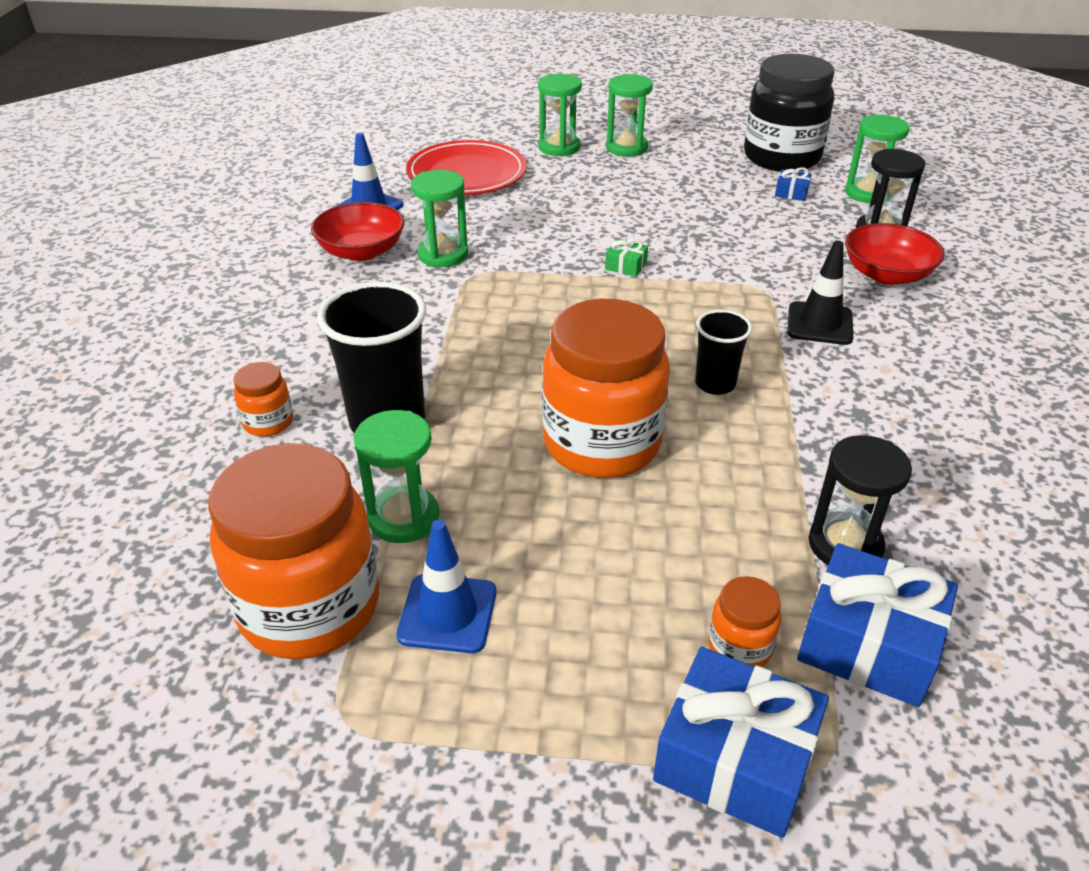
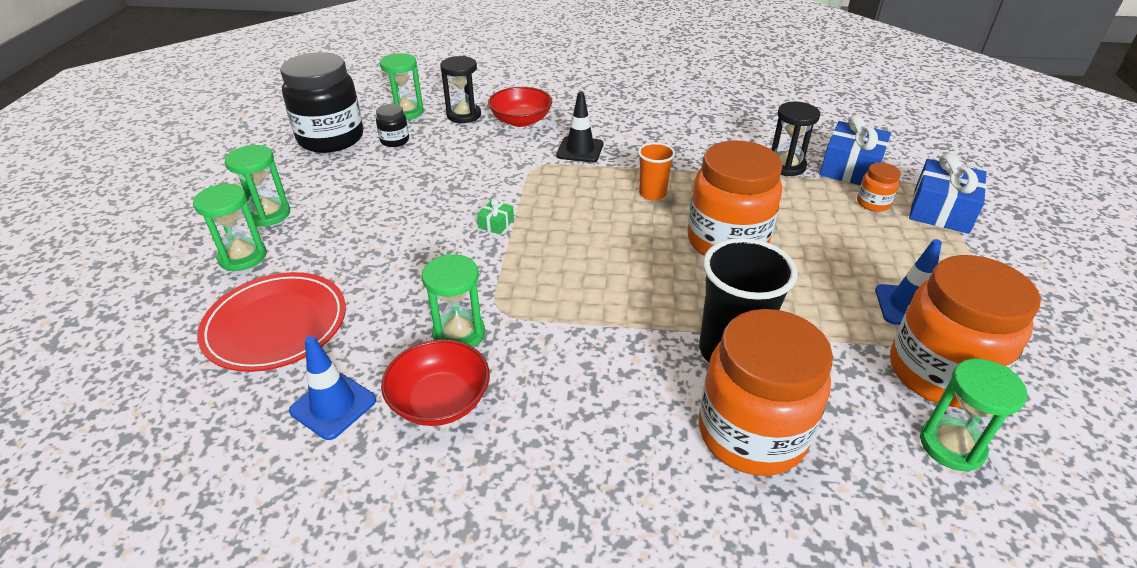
camera: 90 degrees left, 0 degrees up
orange jar [233,362,293,437] -> orange jar [699,309,833,476], size x2.28
green hourglass [354,410,439,543] -> green hourglass moved to [920,359,1027,472]
black cup [695,310,752,395] -> orange cup [638,142,675,201]
blue gift [775,167,812,201] -> black jar [376,104,409,147]

